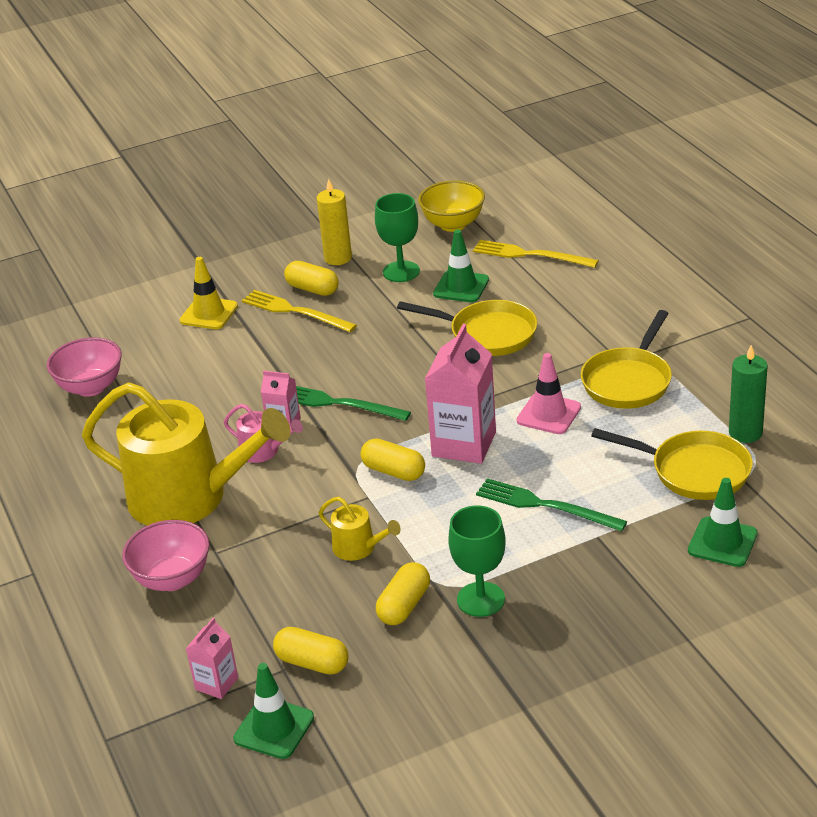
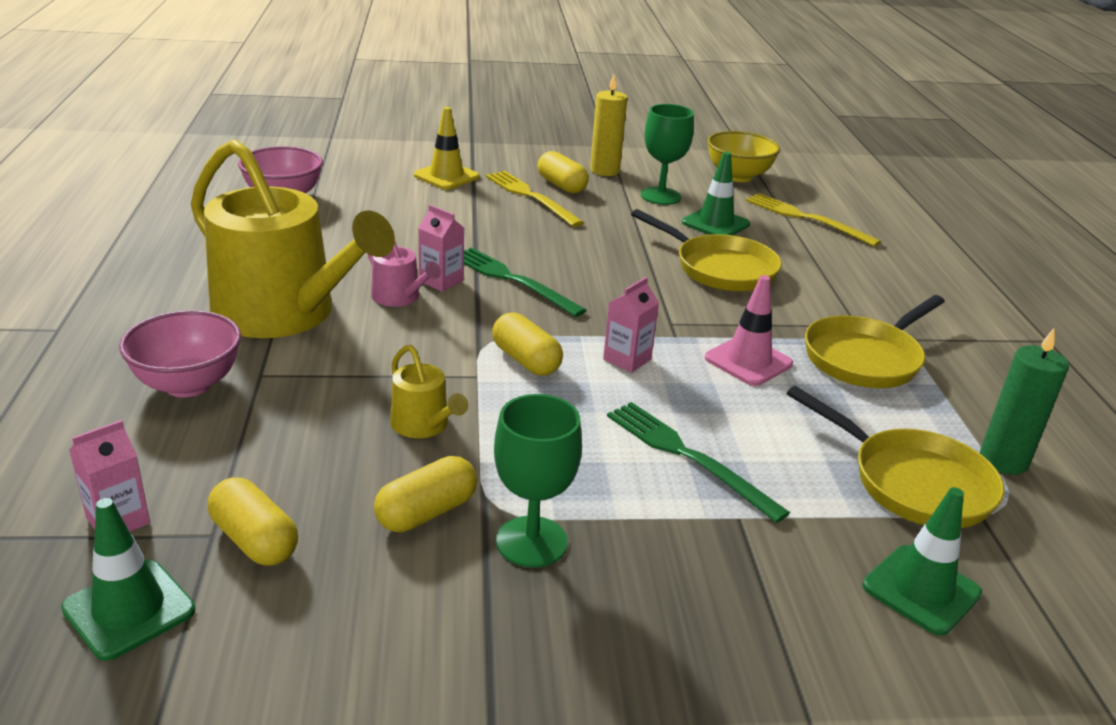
camera: 15 degrees right, 5 degrees down
pink carton [425,324,496,464] -> pink carton [603,277,659,373], size x0.52

